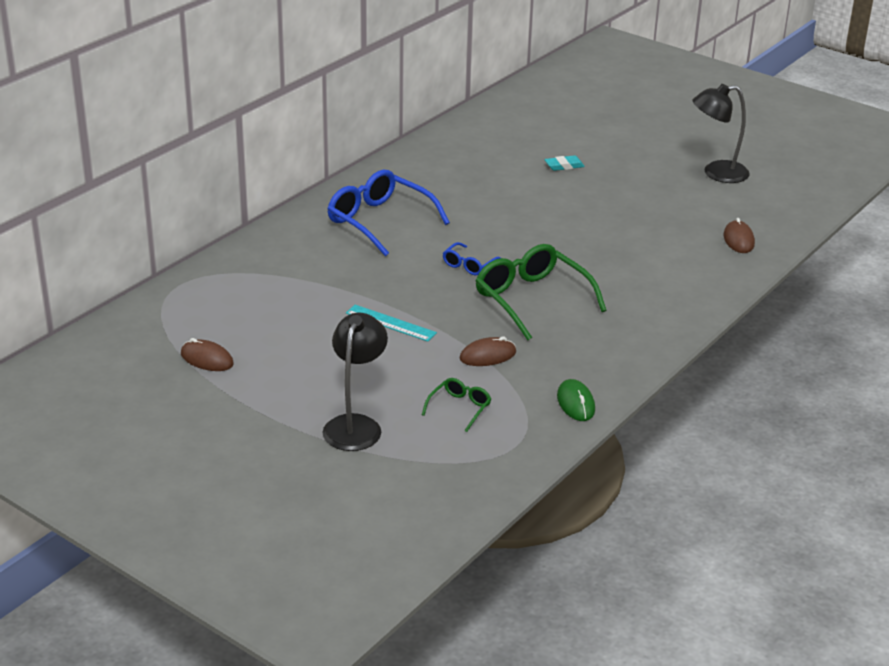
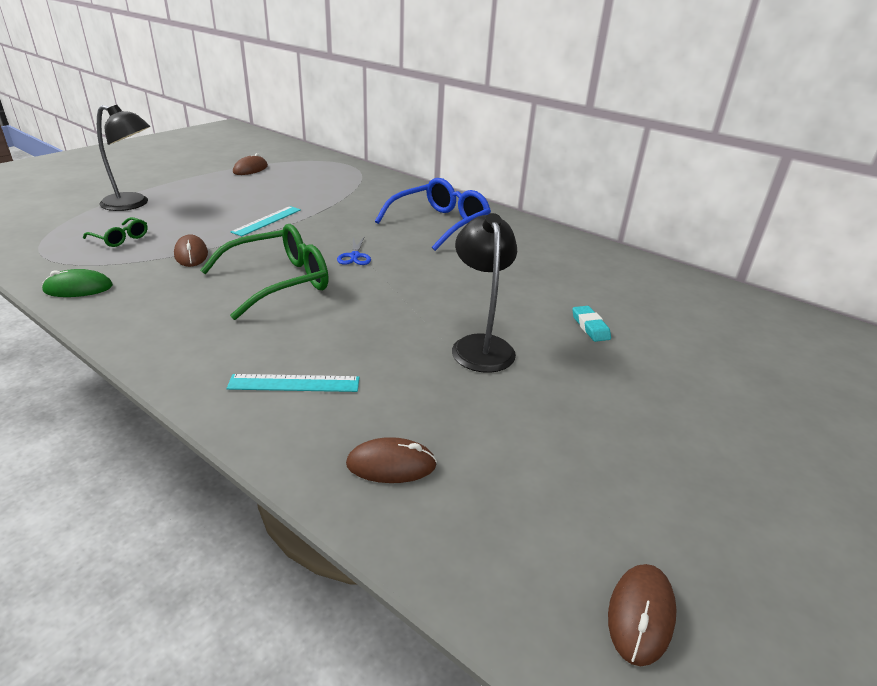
camera: 90 degrees right, 0 degrees up
blue glasses [443,242,501,275] -> blue scissors [337,237,371,265]
black lamp [692,84,750,183] -> black lamp moved to [452,213,517,373]
none -> turquoise ruler [227,374,360,392]
none -> brown mouse [608,564,677,666]

